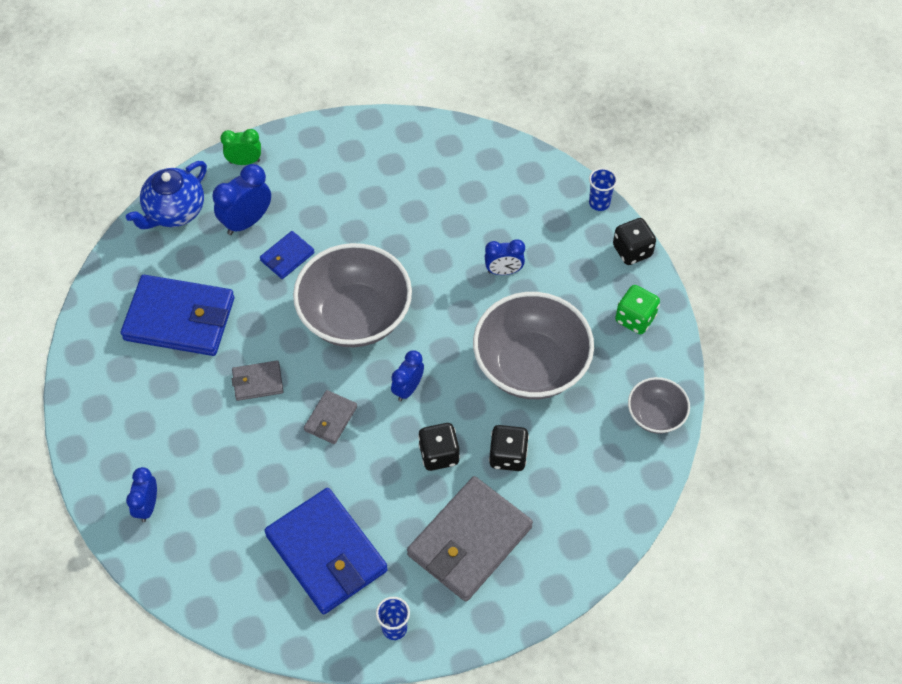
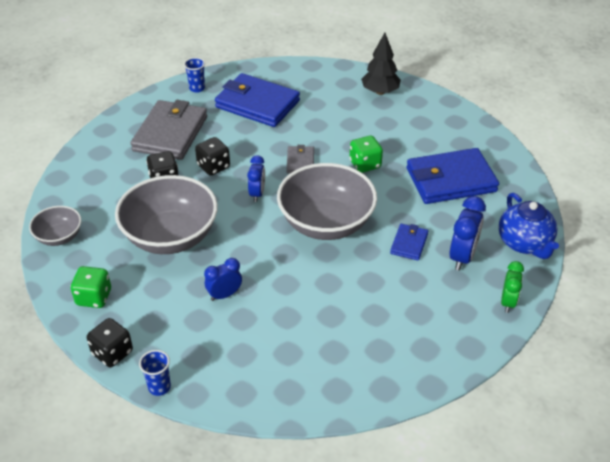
camera: 155 degrees right, 15 degrees down
blue teapot [126,161,207,229] -> blue teapot turned 150 degrees clockwise [498,193,559,259]
blue clock [126,467,157,522] -> black tree [361,33,401,95]
green clock [220,129,261,165] -> green clock turned 45 degrees counterclockwise [501,261,524,313]
grey wallet [232,361,283,401] -> green dice [349,136,383,173]

